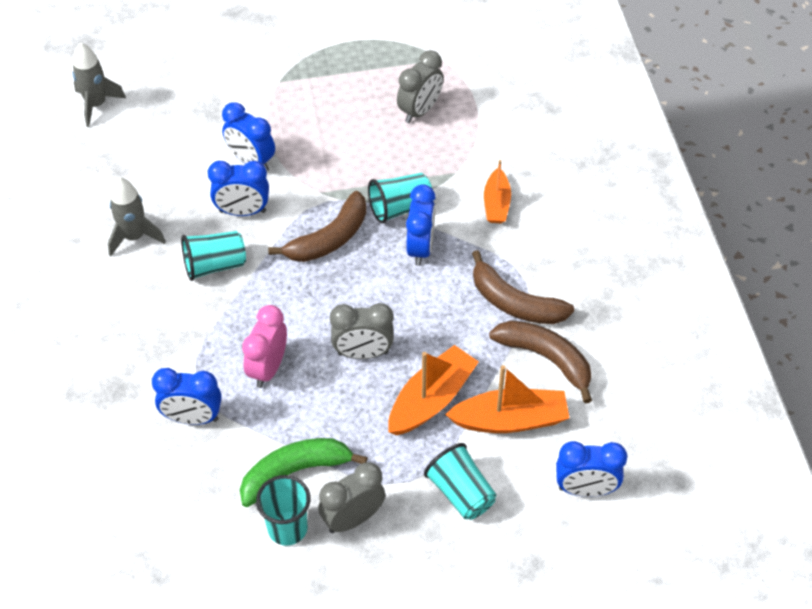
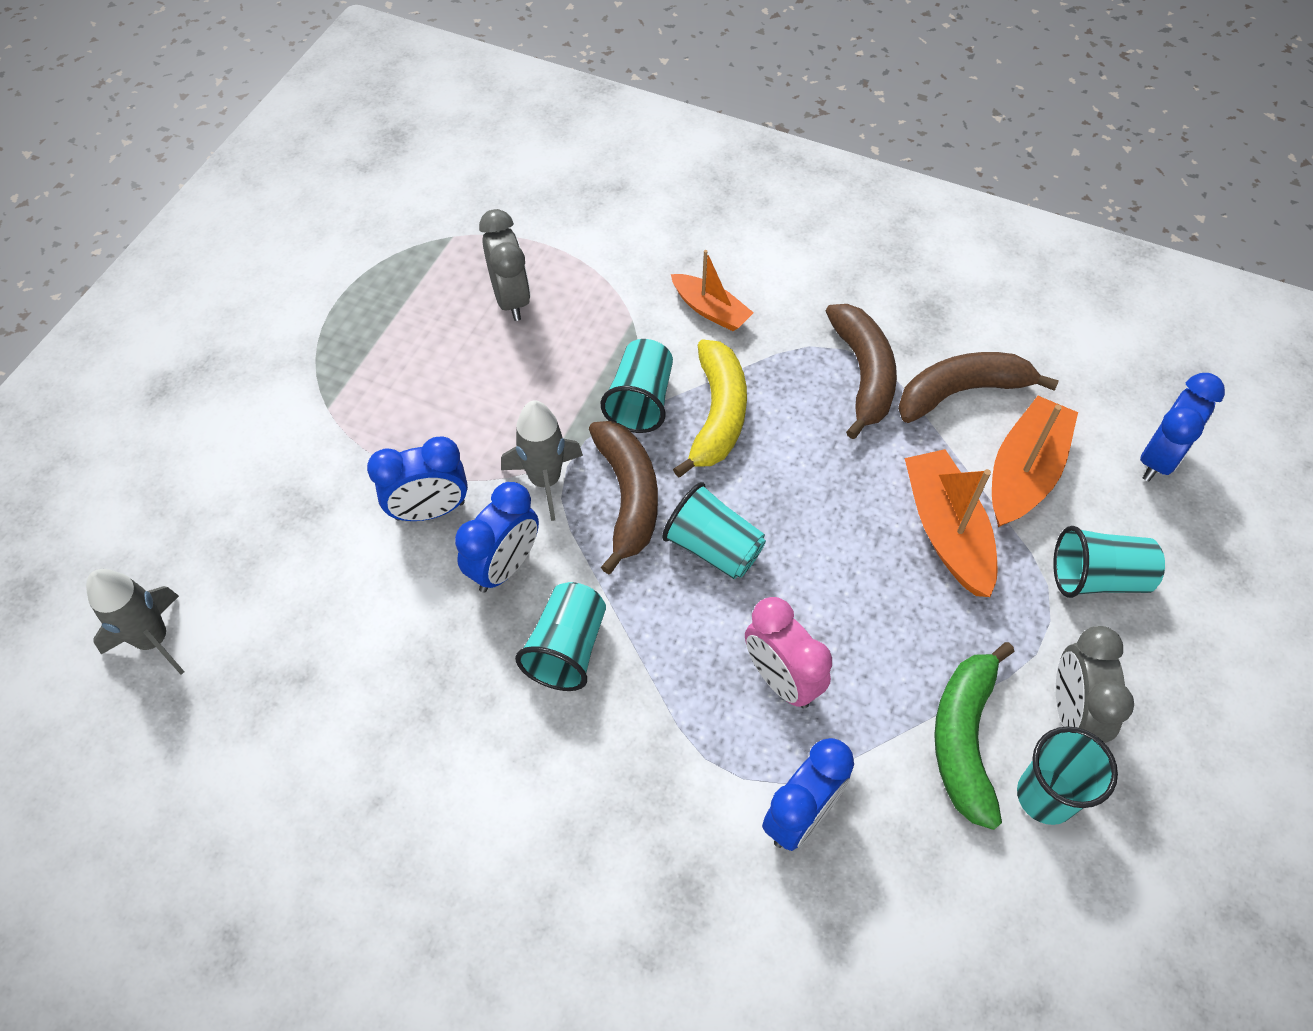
camera: 55 degrees left, 5 degrees up
grey rocket [108,177,166,256] -> grey rocket moved to [501,400,583,521]
grey clock [330,303,394,359] -> none
blue clock [406,185,436,266] -> yellow banana [673,340,747,478]
brown banana [472,250,574,324] -> brown banana turned 75 degrees counterclockwise [826,304,897,439]
none -> turquoise cup [662,482,766,579]

